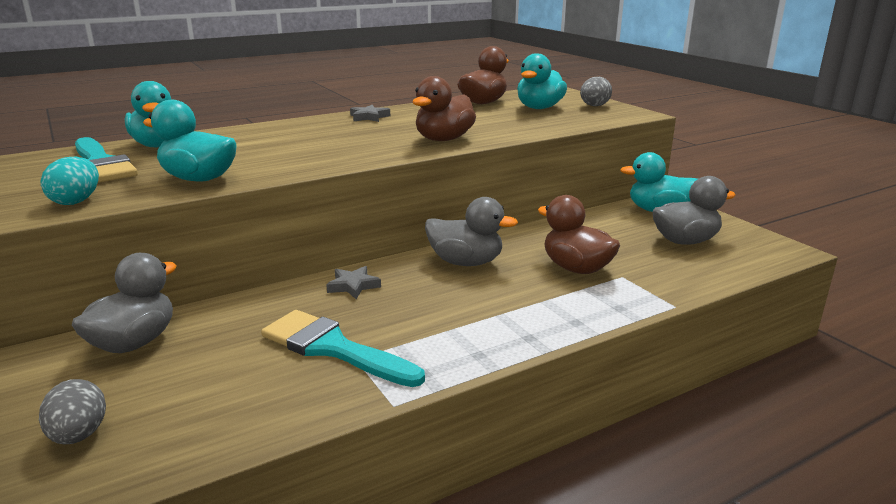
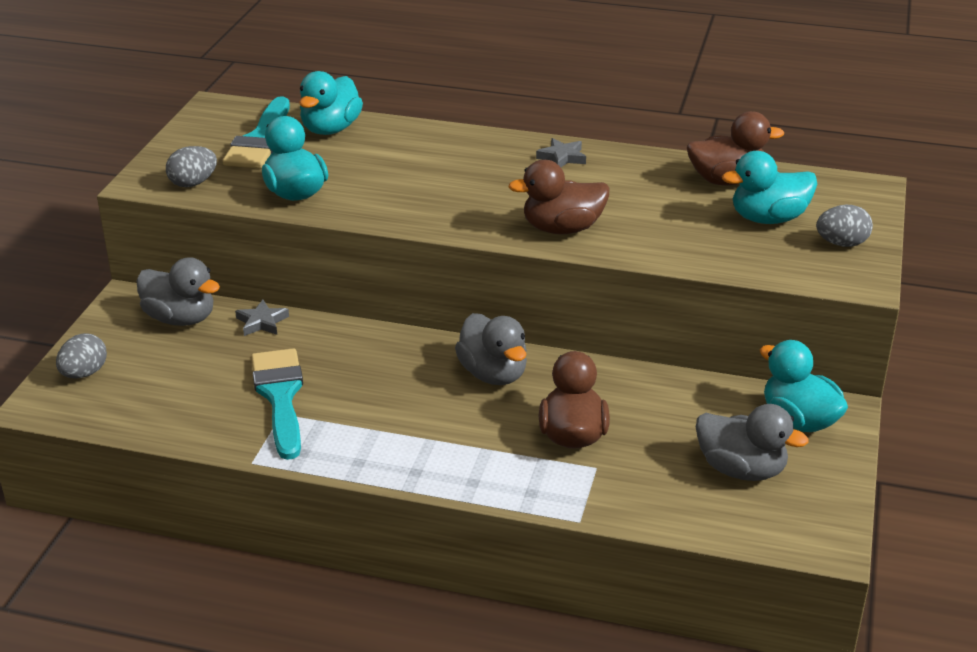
camera: 45 degrees right, 10 degrees up
turquoise egg [40,157,99,205] -> grey egg [166,146,217,187]
grey duck [72,253,177,353] -> grey duck turned 45 degrees clockwise [137,257,220,326]
grey star [326,266,381,299] -> grey star moved to [235,300,289,336]

